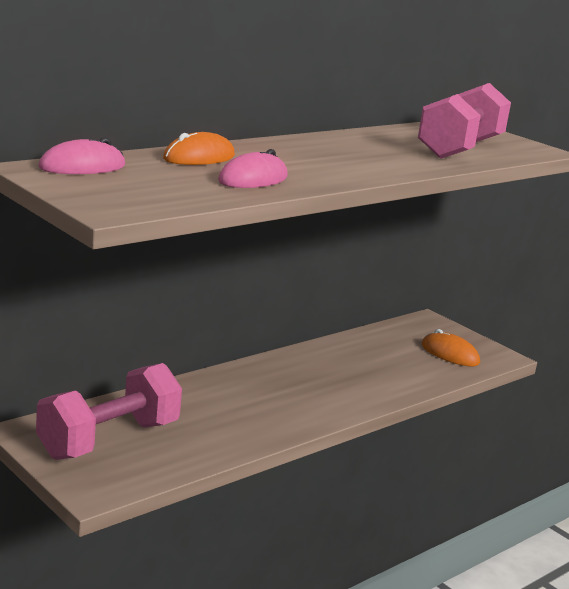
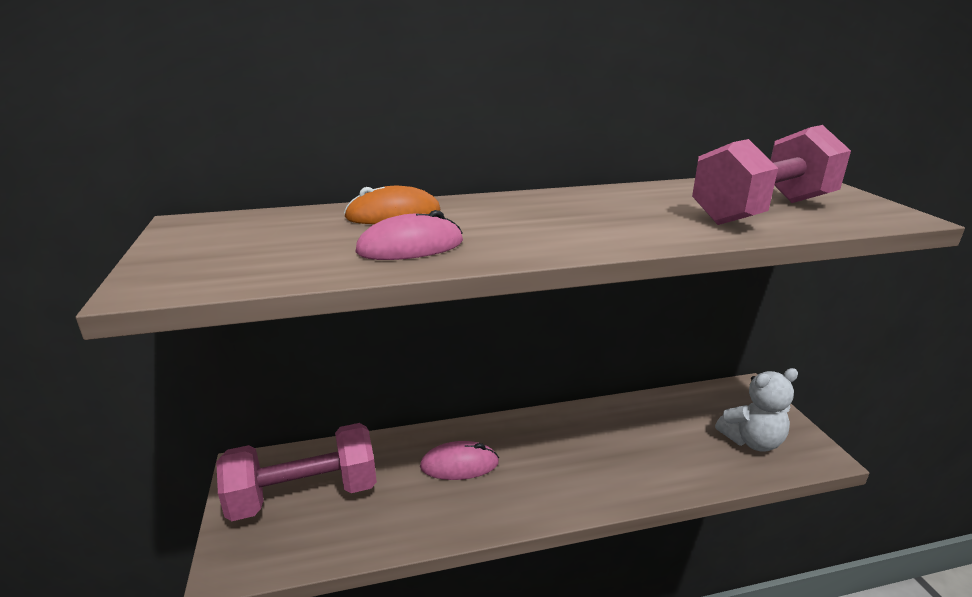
camera: 30 degrees right, 5 degrees up
pink mouse [38,137,125,174] -> pink mouse moved to [420,441,499,480]
orange mouse [421,329,480,366] -> white teddy bear [715,368,798,452]

